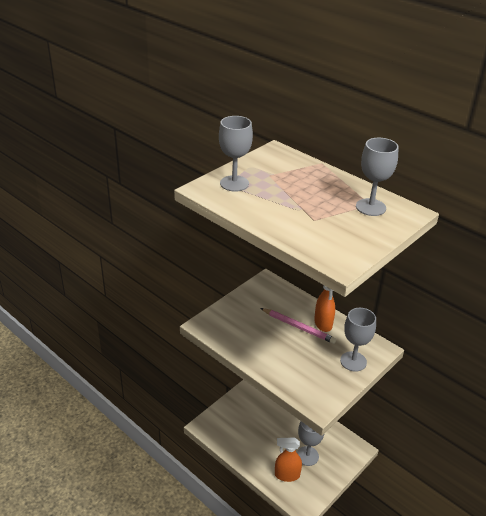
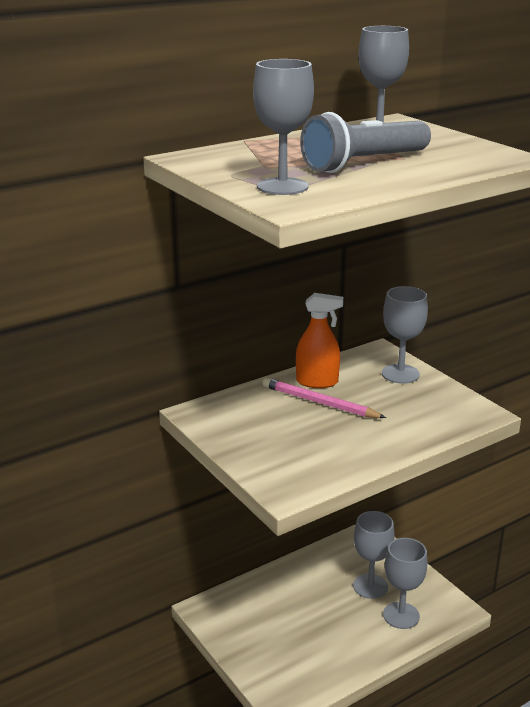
camera: 75 degrees left, 10 degrees down
pink pencil [261,308,336,344] -> pink pencil turned 105 degrees counterclockwise [263,378,386,418]
orange spray bottle [275,438,302,482] -> grey goblet [383,538,428,629]
none -> grey flashlight [300,112,431,173]

